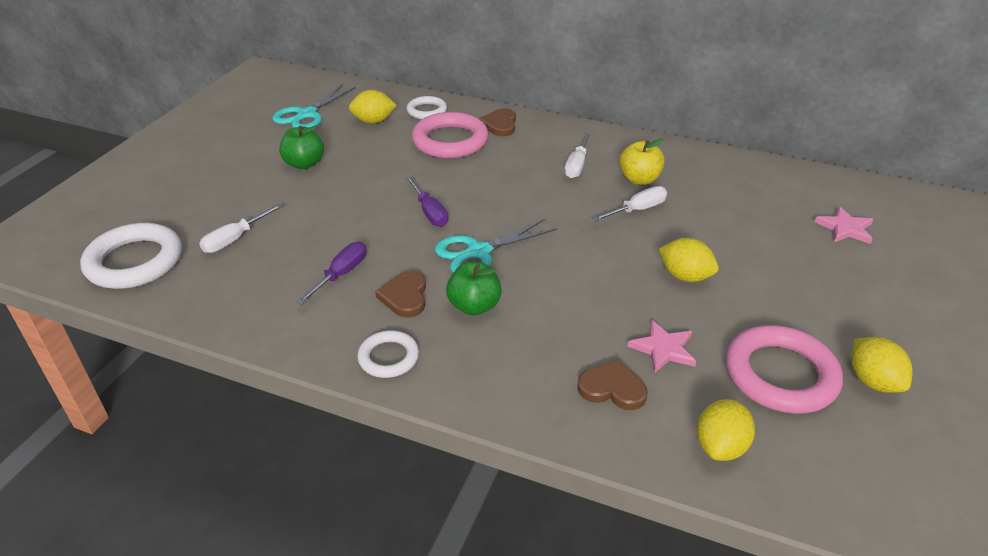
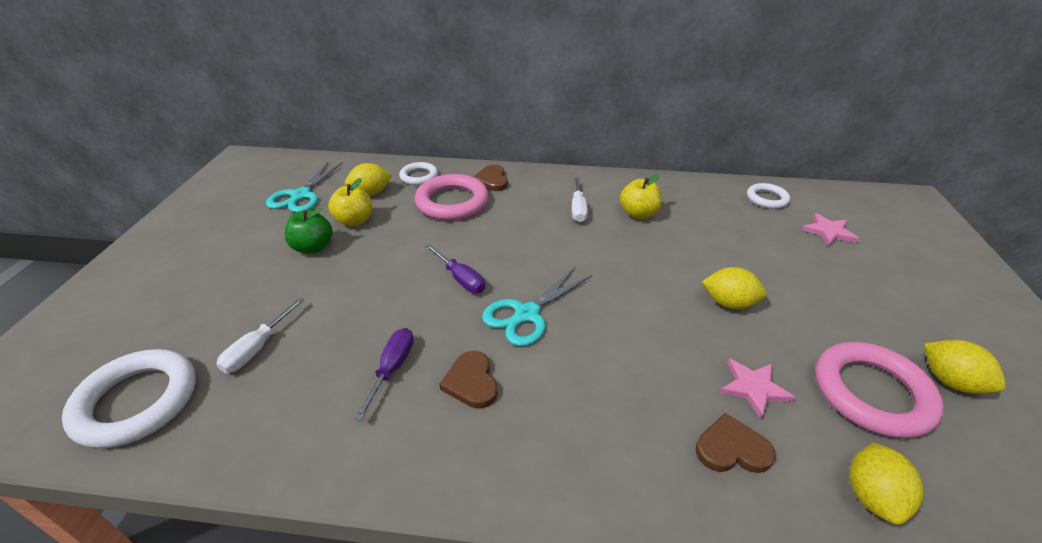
camera: 15 degrees left, 0 degrees up
white ring [357,330,419,378] -> white ring moved to [747,183,790,209]
green apple [446,262,502,315] -> none
white screwdriver [592,186,667,222] -> none
none -> yellow apple [328,178,372,227]

